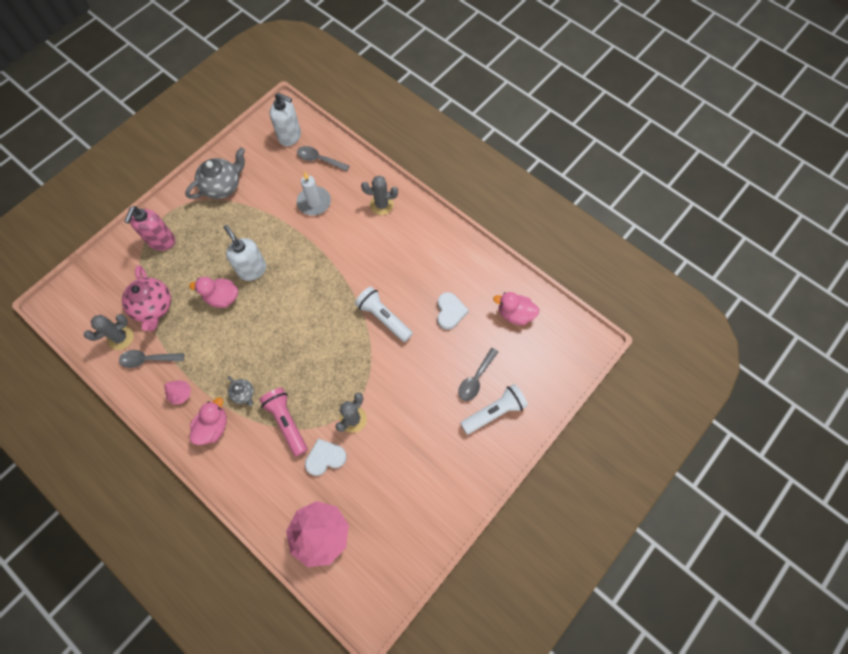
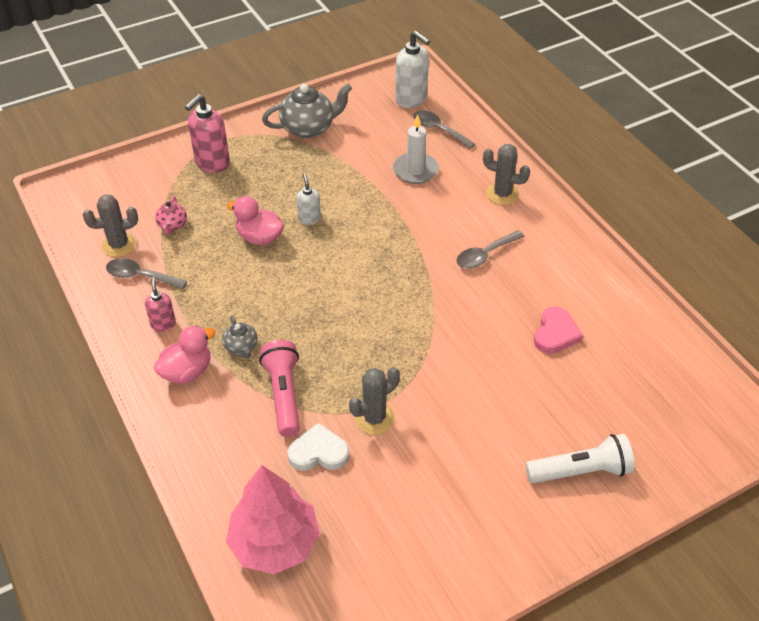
camera: 20 degrees right, 20 degrees down
pink teapot [122,265,171,331] -> pink teapot [155,196,187,234], size x0.52
pink tree [165,380,191,405] -> pink soap dispenser [145,277,176,331]
white soap dispenser [224,225,266,281] -> white soap dispenser [296,174,321,225], size x0.57
white flashlight [355,286,413,342] -> none
white heart [437,292,469,330] -> pink heart [534,307,583,354]
grey spoon [458,348,498,401] -> grey spoon moved to [456,230,525,269]
pink duck [493,292,539,325] -> none

